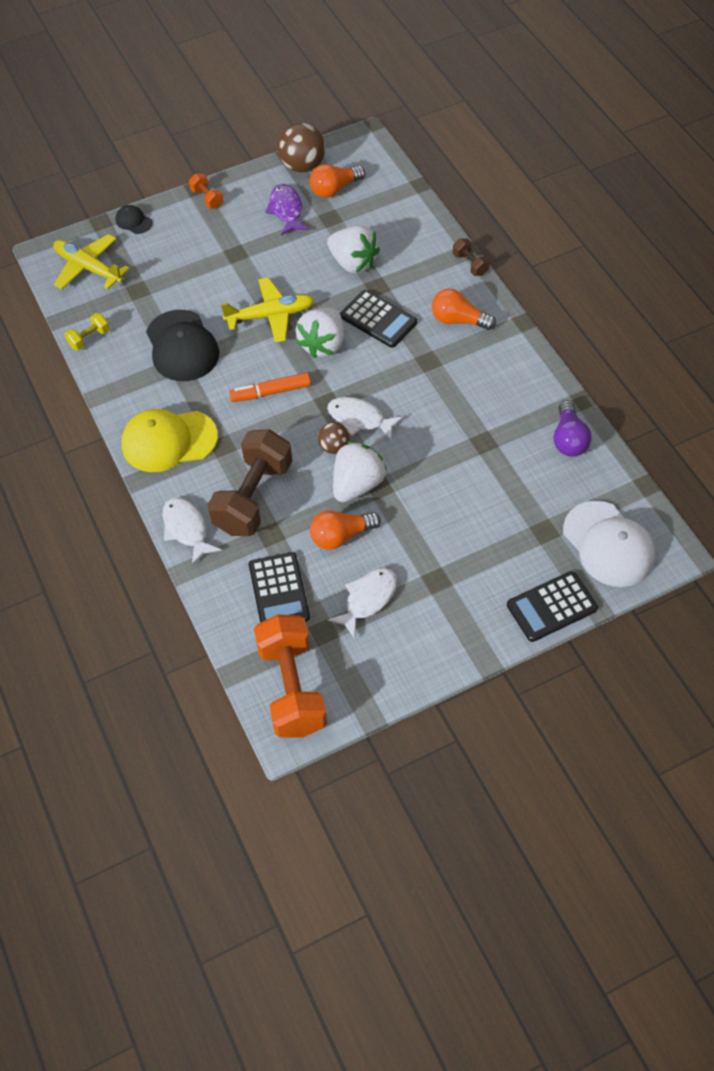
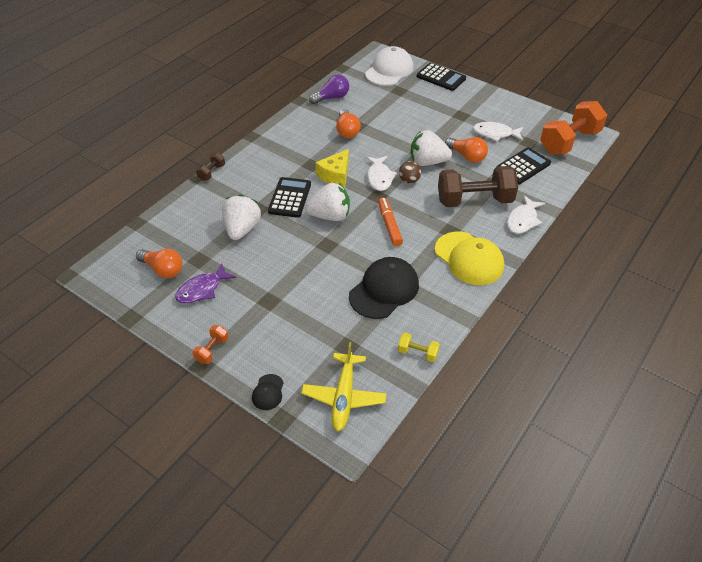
camera: 120 degrees left, 10 degrees down
yellow plane [221,277,314,343] -> none
orange marker [229,372,311,402] -> orange marker turned 150 degrees counterclockwise [378,198,403,246]
brown ball [278,123,325,173] -> none
orange light bulb [432,289,496,330] -> orange light bulb moved to [336,109,361,138]
none -> yellow cheese [315,149,349,187]

